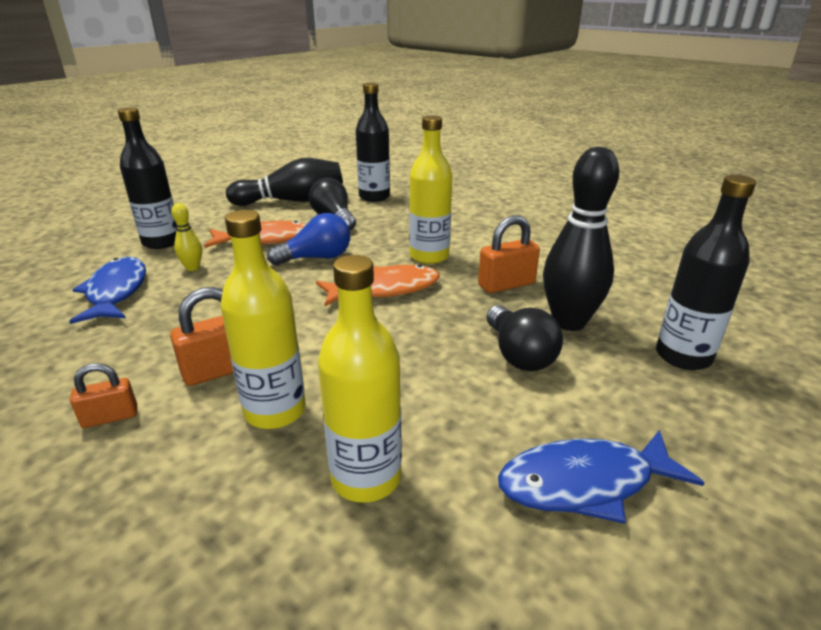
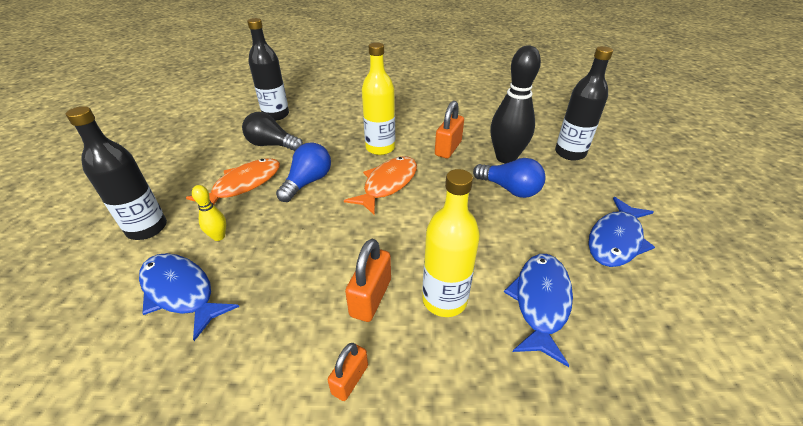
camera: 40 degrees left, 10 degrees up
black bowling pin [226,158,343,206] -> none
yellow bottle [318,255,402,503] -> blue fish [504,254,573,367]
black light bulb [487,305,563,371] -> blue light bulb [473,158,546,198]

